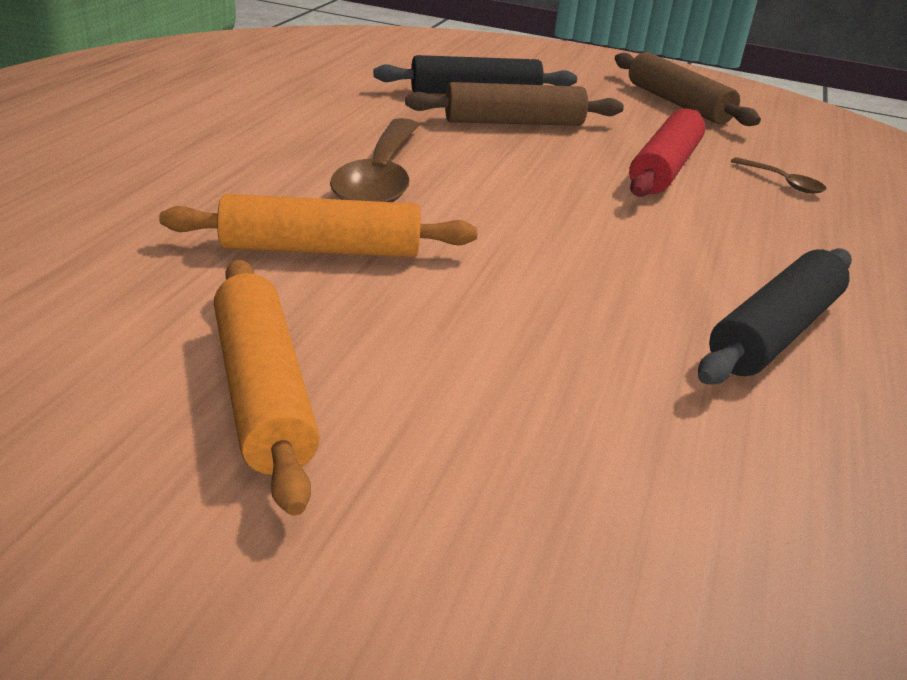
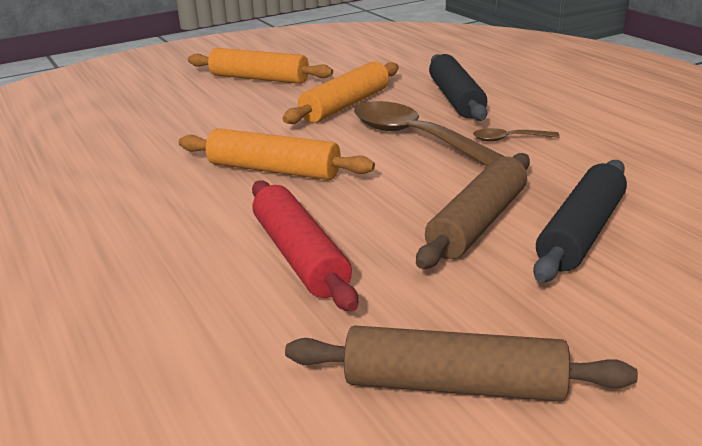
camera: 135 degrees right, 5 degrees down
black rolling pin [698,248,852,385] -> black rolling pin moved to [429,54,487,121]
brown spoon [731,157,826,194] -> brown spoon moved to [473,128,560,142]
none -> orange rolling pin [179,128,375,180]

